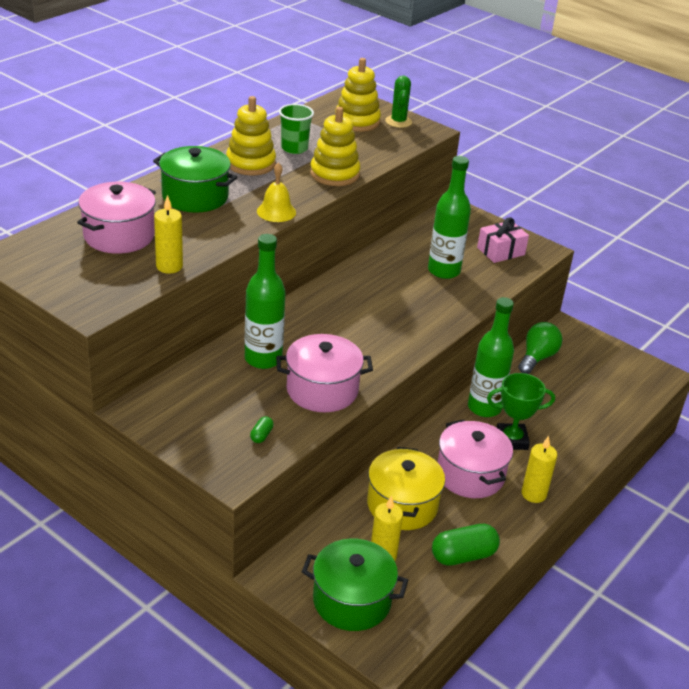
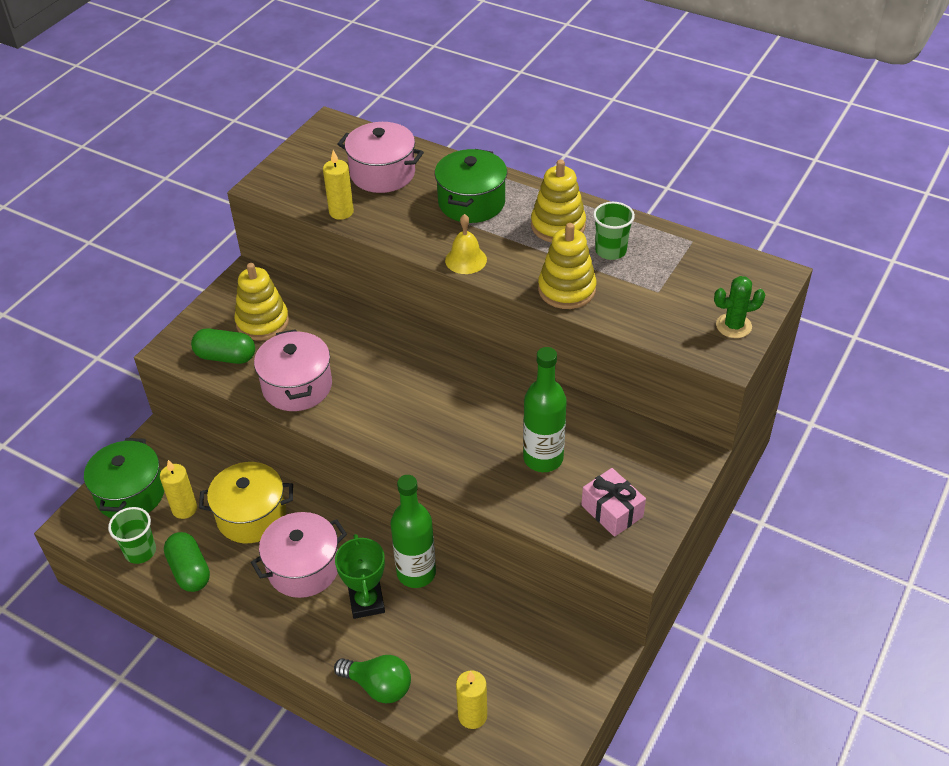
camera: 85 degrees right, 10 degrees up
green bottle [245,234,286,369] -> none
green capsule [250,416,274,443] -> green capsule [191,329,255,364], size x2.14
yellow stacking toy [335,58,381,132] -> yellow stacking toy moved to [234,263,289,340]
green light bulb [518,322,562,374] -> green light bulb moved to [334,655,411,703]
yellow candle [521,436,557,503] -> yellow candle moved to [456,670,487,729]
none -> green cup [108,507,156,564]

